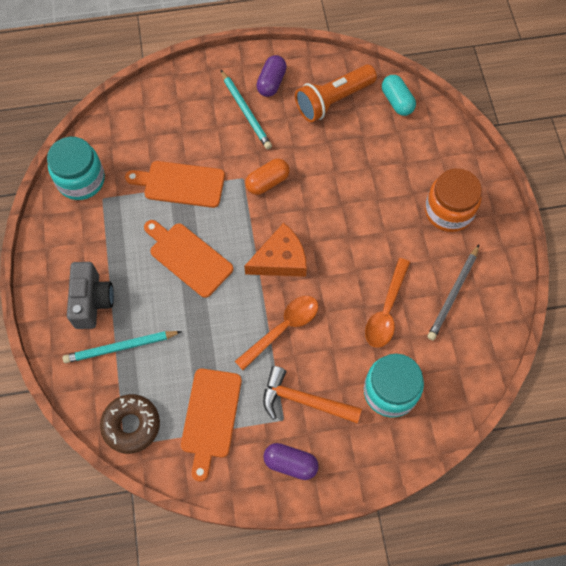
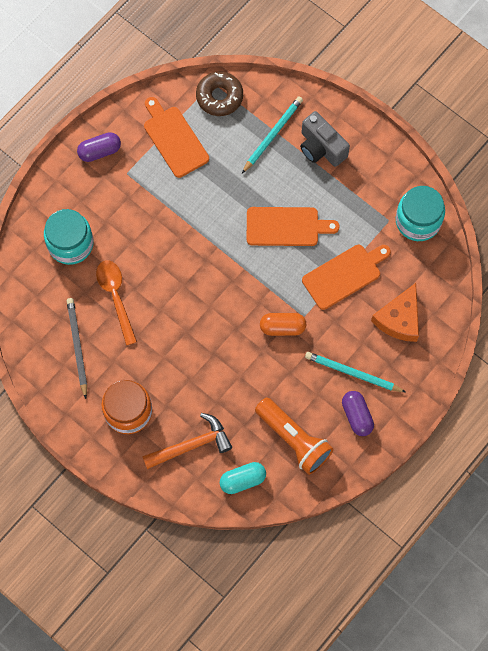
camera: 140 degrees right, 5 degrees up
orange spoon [235,296,318,370] -> none
orange cheese [244,223,307,277] -> orange cheese moved to [371,283,419,342]
orange capsule [245,158,290,195] -> orange capsule turned 75 degrees clockwise [260,313,306,336]
orange hammer [263,366,362,424] -> orange hammer moved to [142,413,232,469]
orange flashlight [295,65,377,122] -> orange flashlight turned 120 degrees clockwise [255,397,333,475]
turquoise capsule [382,75,416,116] -> turquoise capsule turned 45 degrees counterclockwise [220,462,266,494]

